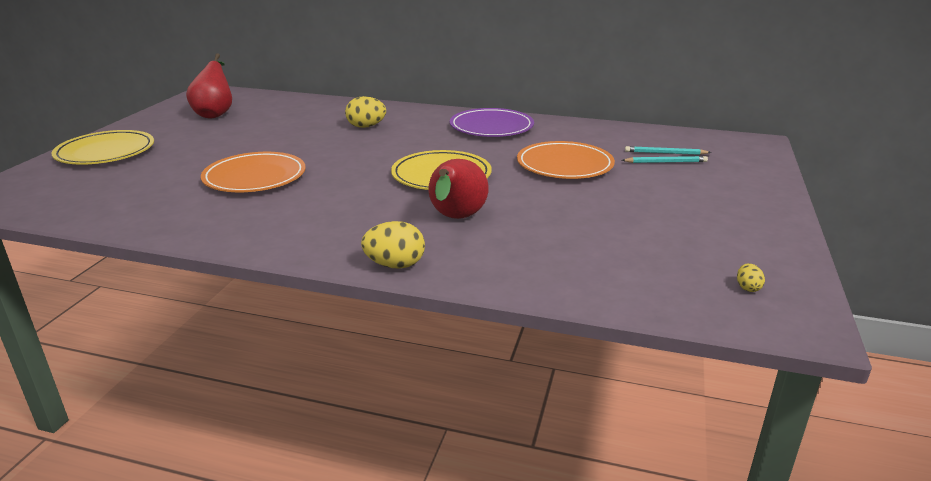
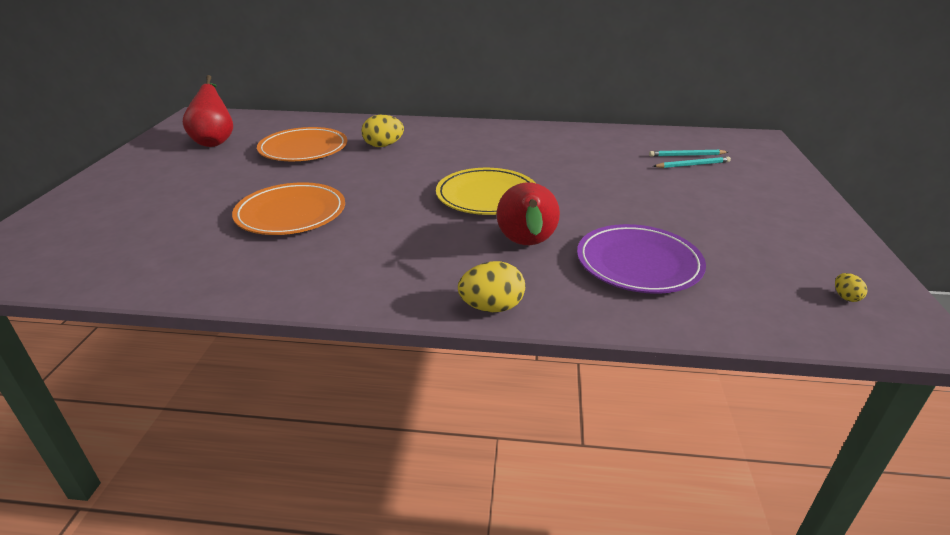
camera: 10 degrees left, 5 degrees up
yellow plate [52,130,154,165] -> none
purple plate [450,108,534,137] -> purple plate moved to [577,224,706,294]
orange plate [517,141,615,179] -> orange plate moved to [257,127,347,161]

